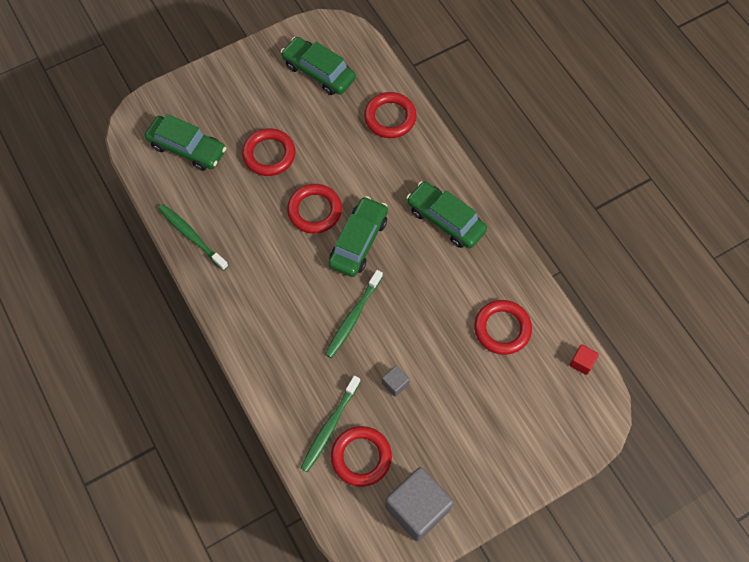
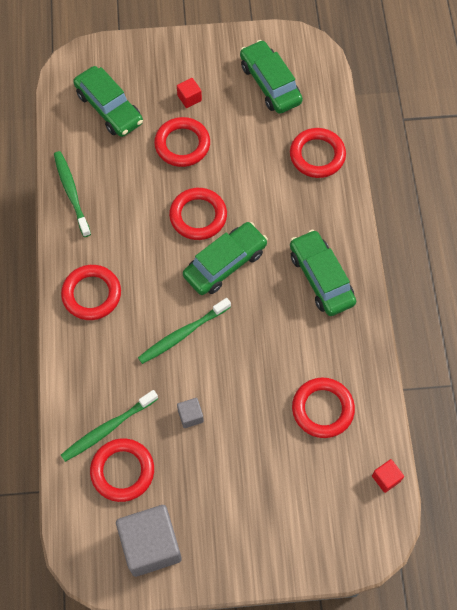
camera: 25 degrees right, 0 degrees up
none -> red ring [61,265,121,320]
none -> red cube [177,78,202,108]

